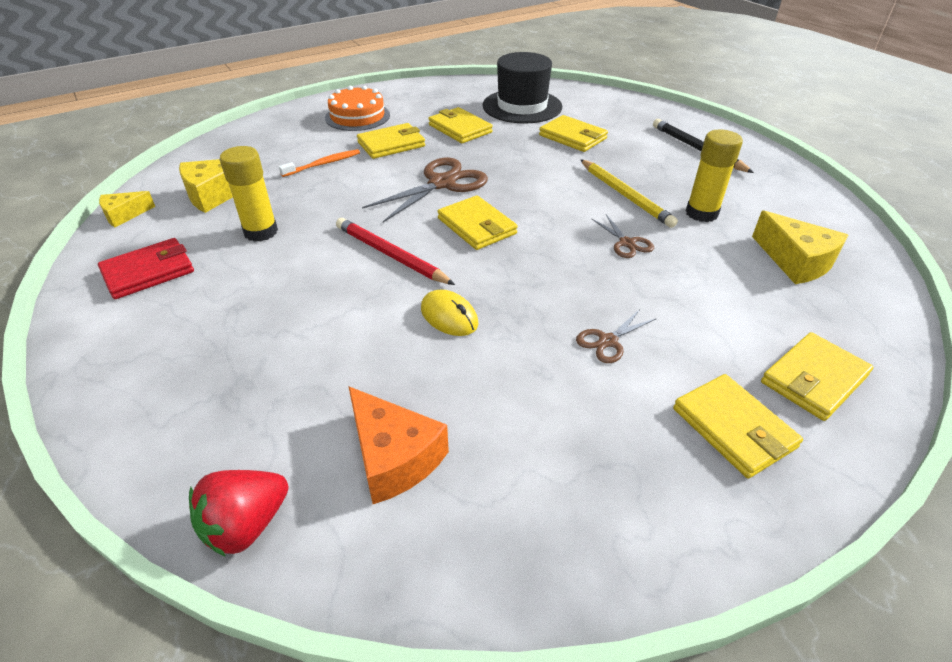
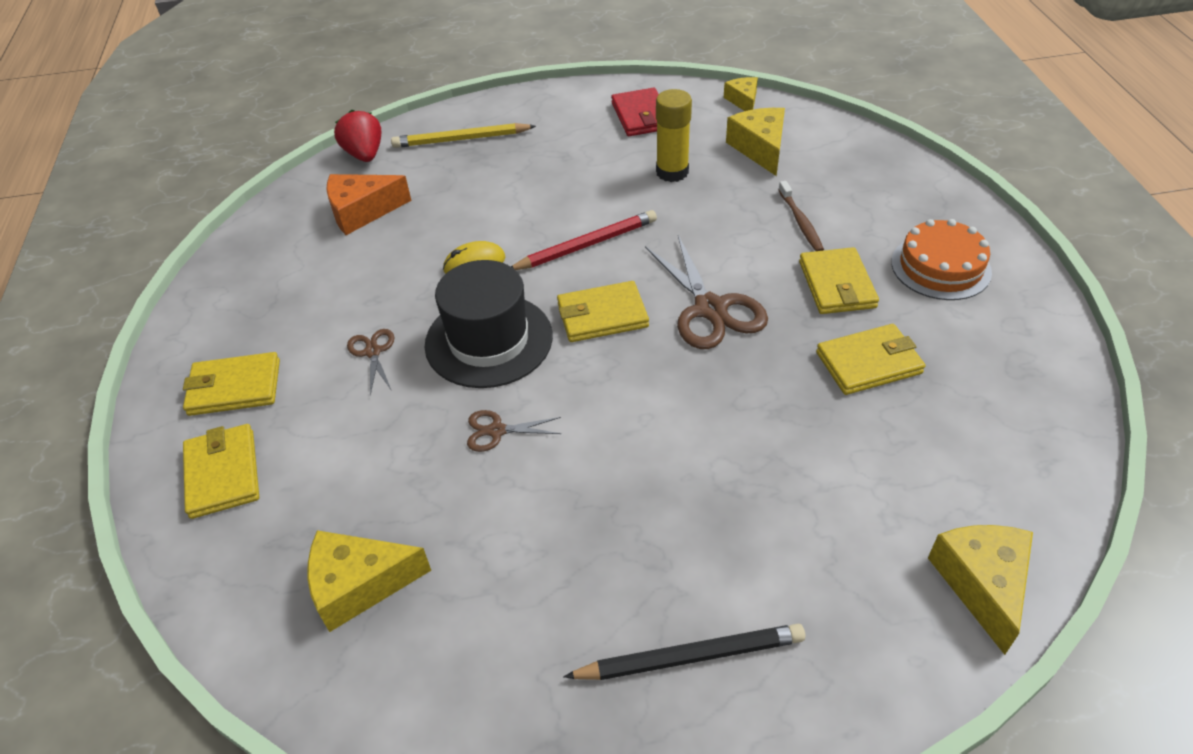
camera: 115 degrees right, 5 degrees up
orange toothbrush [279,149,360,177] -> brown toothbrush [778,181,824,251]
black hat [483,52,562,123] -> black hat moved to [425,260,553,388]
yellow wallet [539,115,608,152] -> none
yellow pencil [580,159,678,228] -> yellow pencil moved to [391,123,536,148]
yellow glue stick [686,130,743,222] -> none
none -> yellow cheese [928,525,1033,655]

